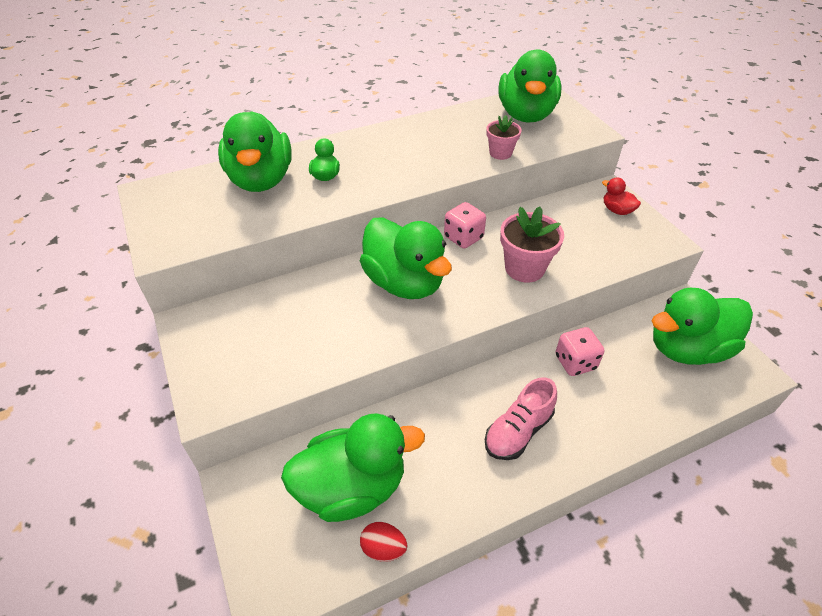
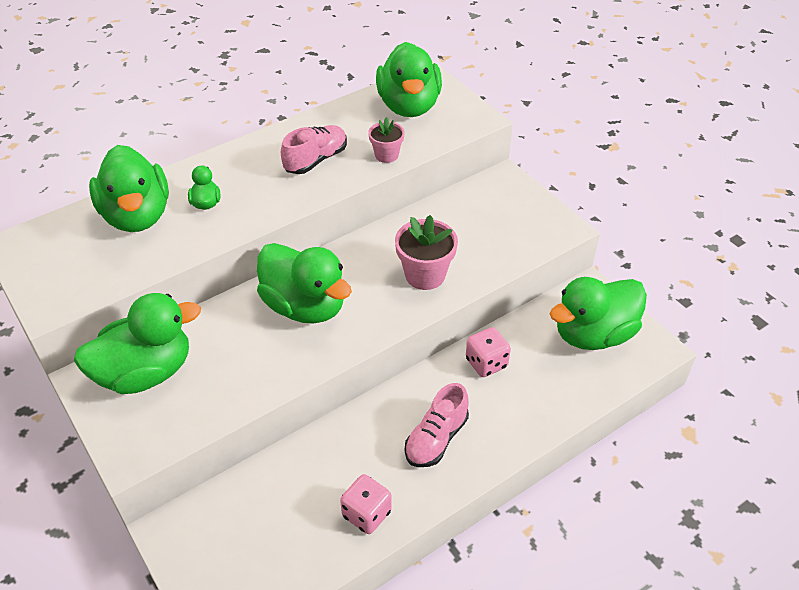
camera: 10 degrees left, 0 degrees up
green duck [281,413,425,522] -> green duck moved to [74,293,201,394]
red egg [360,522,407,562] -> none
pink dice [444,202,486,249] -> pink dice moved to [340,474,392,534]
red duck [602,177,641,215] -> none
none -> pink shoe [281,125,347,174]

